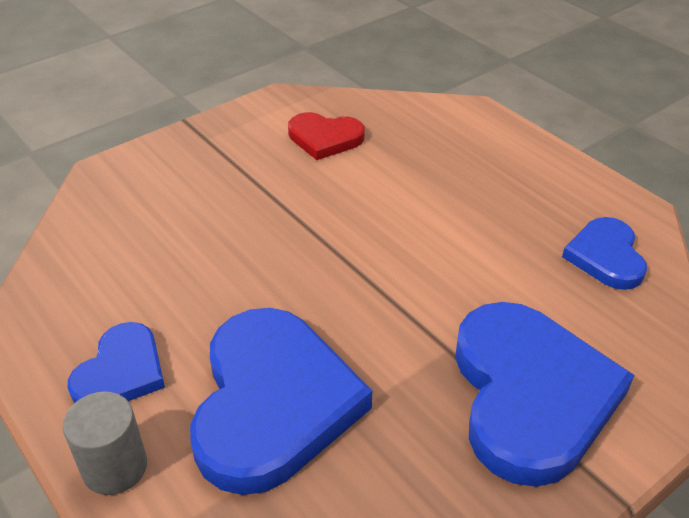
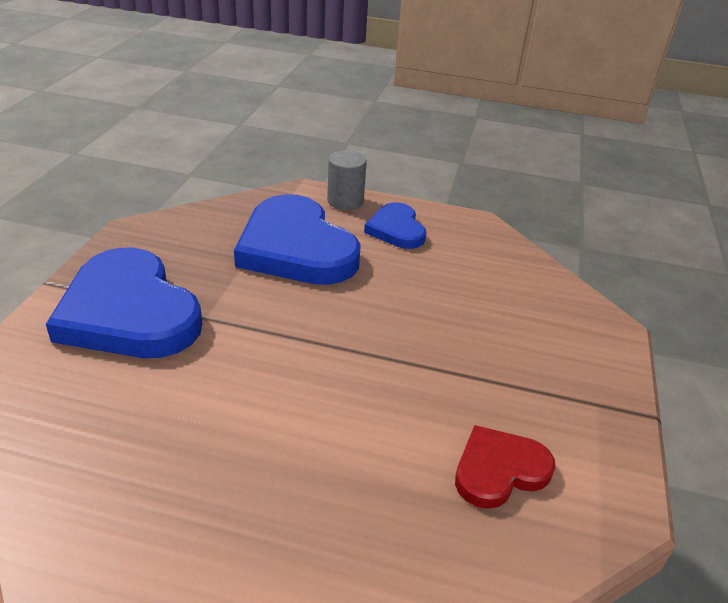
camera: 140 degrees right, 5 degrees down
blue heart [562,217,647,290] -> none

